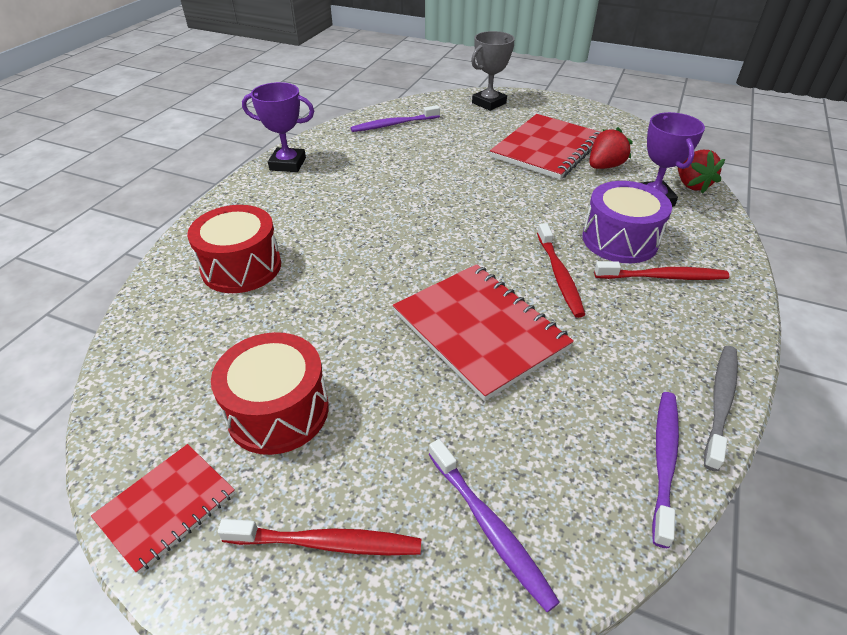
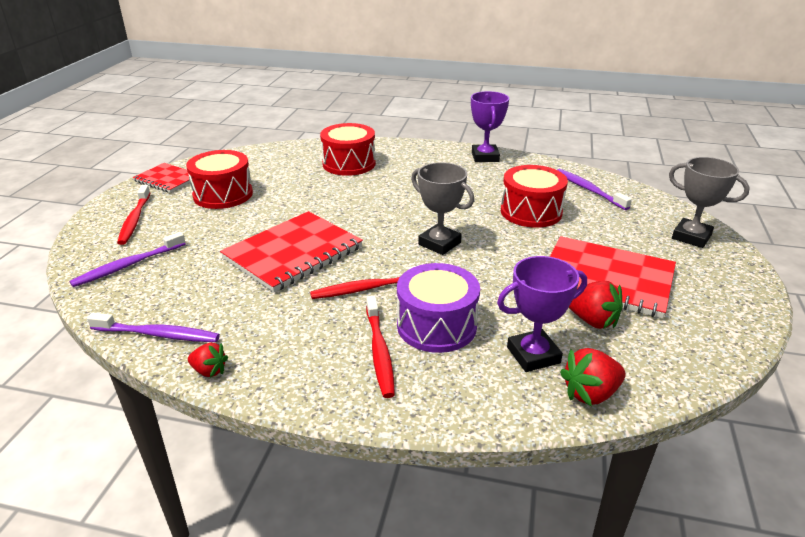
camera: 80 degrees right, 10 degrees down
grey toothbrush [704,346,738,472] -> red strawberry [188,343,228,377]
none -> grey trophy [411,162,474,255]
none -> red drum [501,165,568,228]

